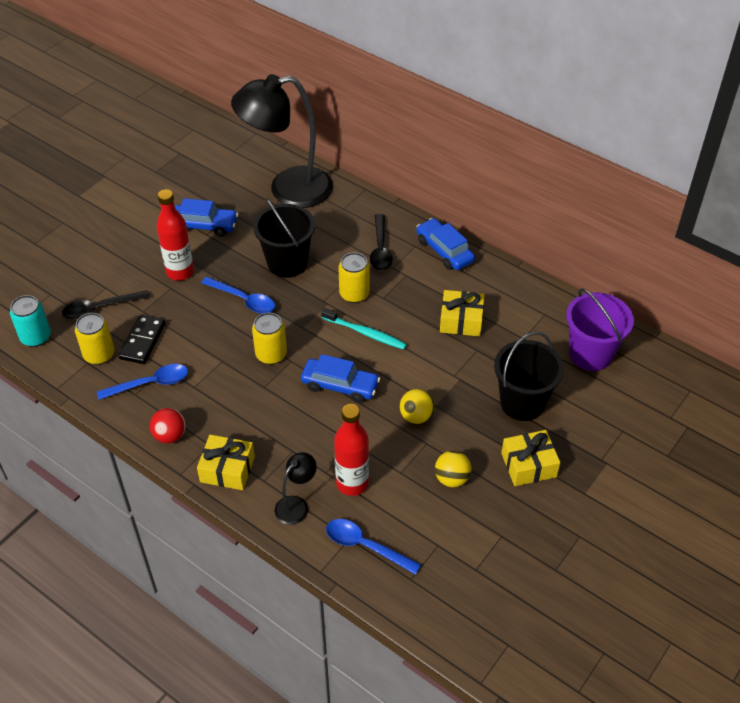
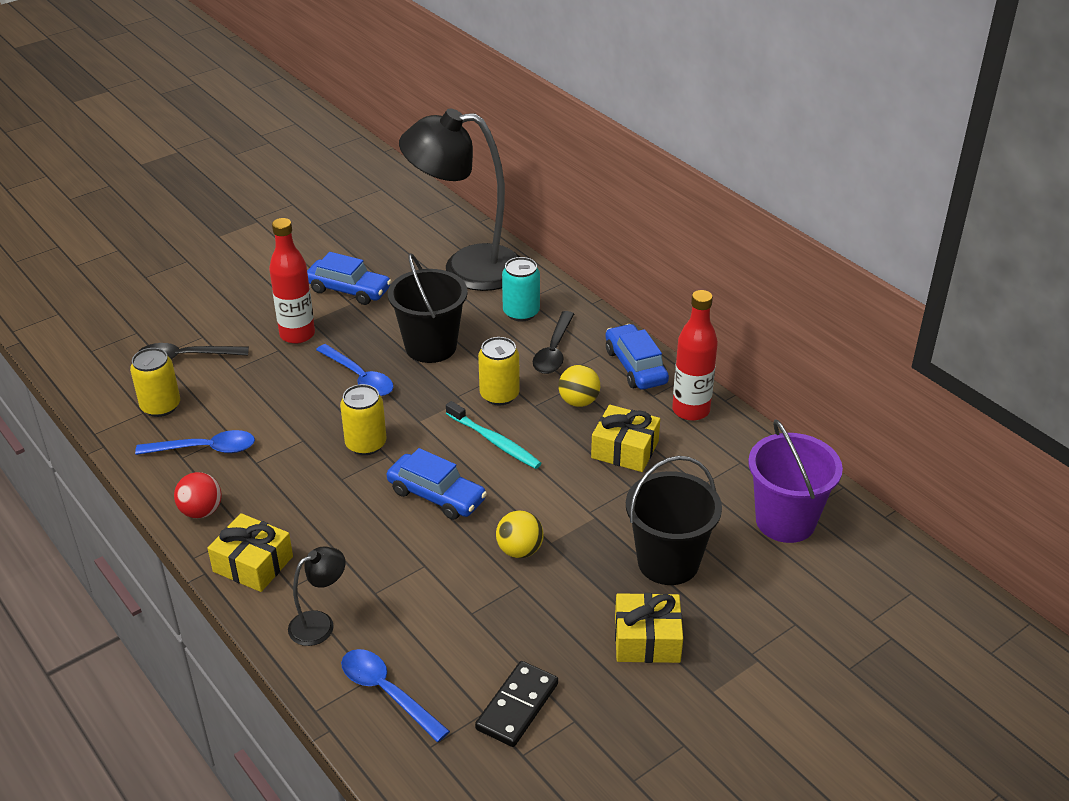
camera: 15 degrees right, 10 degrees down
turquoise can [10,295,51,347] -> turquoise can moved to [502,257,540,321]
black domino [118,315,166,364] -> black domino moved to [475,661,558,747]
red bottle [334,404,369,496] -> red bottle moved to [672,290,718,421]
yellow ball [435,451,471,487] -> yellow ball moved to [558,365,600,407]

